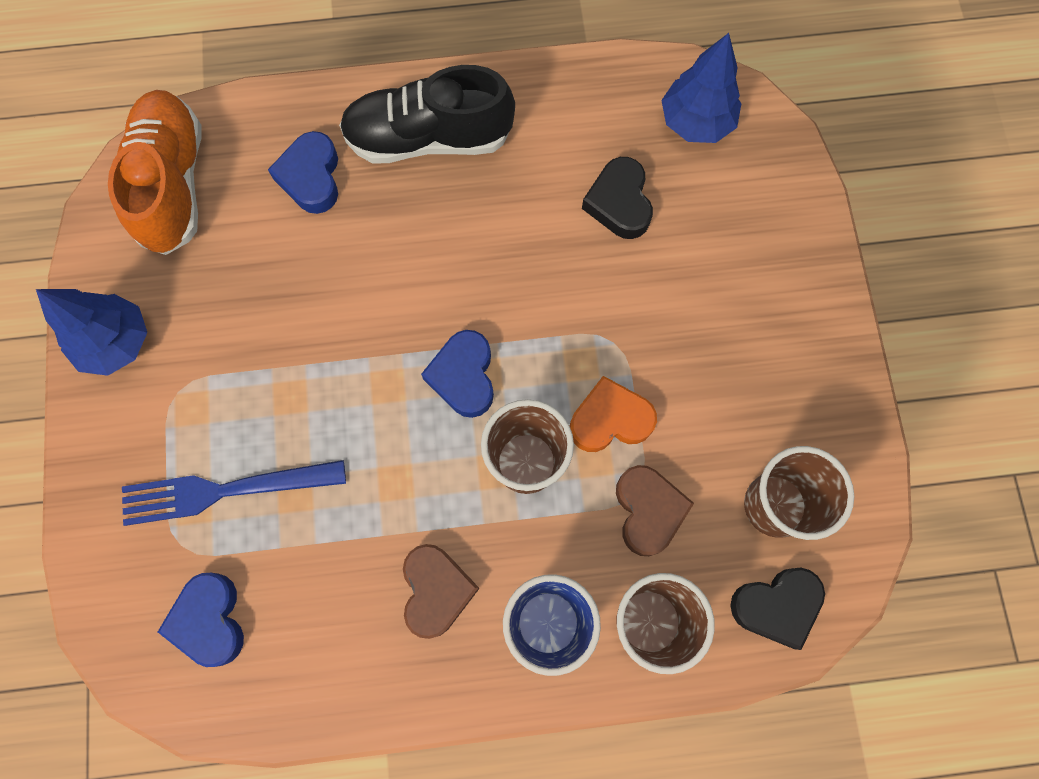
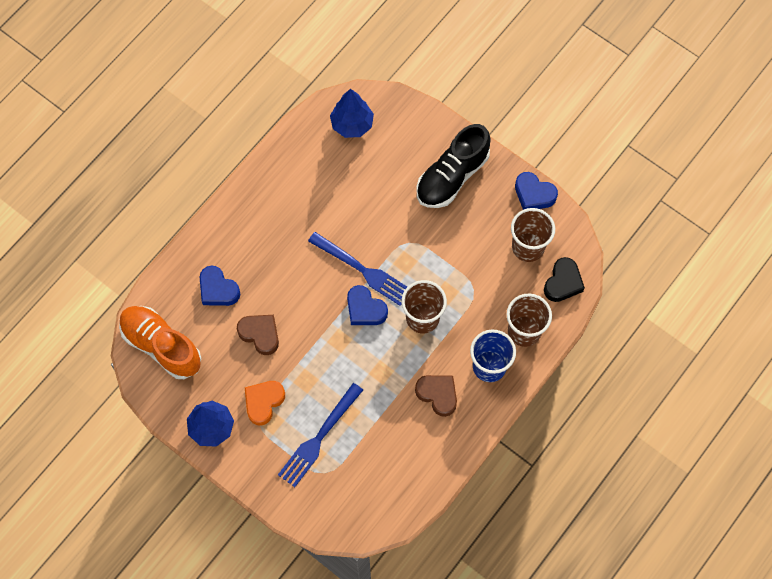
camera: 45 degrees left, 5 degrees down
blue heart [158,573,244,667] -> blue heart moved to [515,172,558,210]
black shoe [339,65,515,163] -> black shoe moved to [416,124,491,208]
orange heart [570,376,657,452] -> orange heart moved to [245,381,285,425]
black heart [582,157,653,239] -> none
brown heart [616,465,694,556] -> brown heart moved to [237,315,279,355]
none -> blue fork [308,232,407,306]

